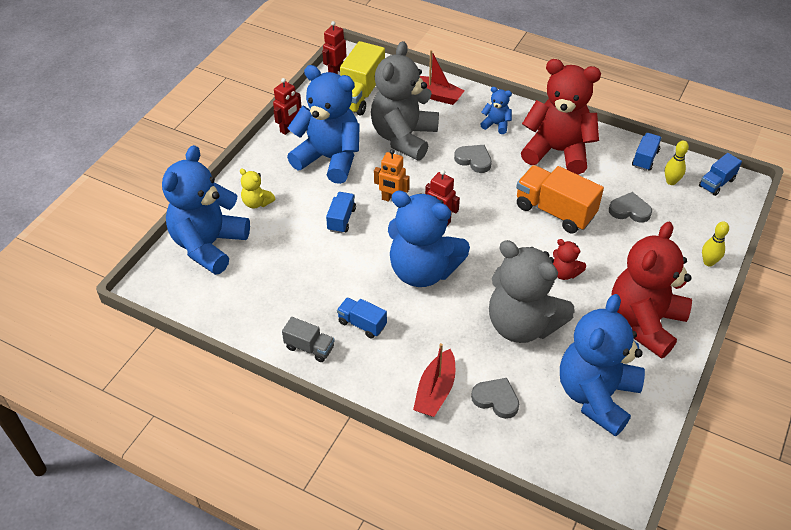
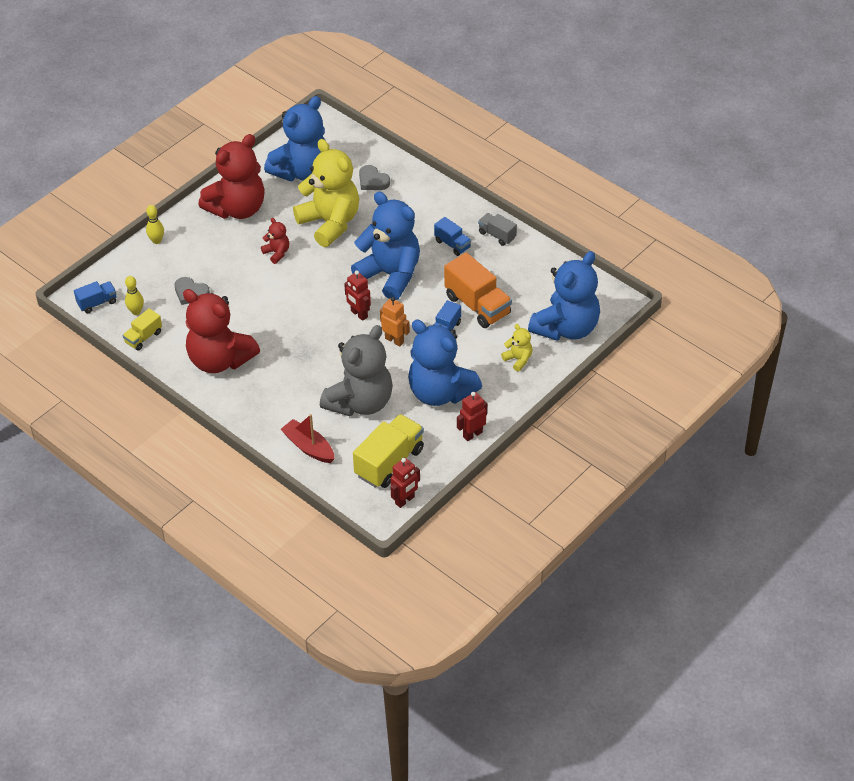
camera: 165 degrees left, 0 degrees up
red boat [413,343,455,417] -> none
grey heart [454,145,492,173] -> none
blue teddy bear [480,87,512,134] -> none
grey teddy bear [489,240,575,343] -> yellow teddy bear [293,139,359,247]
orange truck [516,165,604,233] -> orange truck moved to [444,252,512,328]
blue truck [632,133,662,171] -> yellow truck [123,308,162,351]

